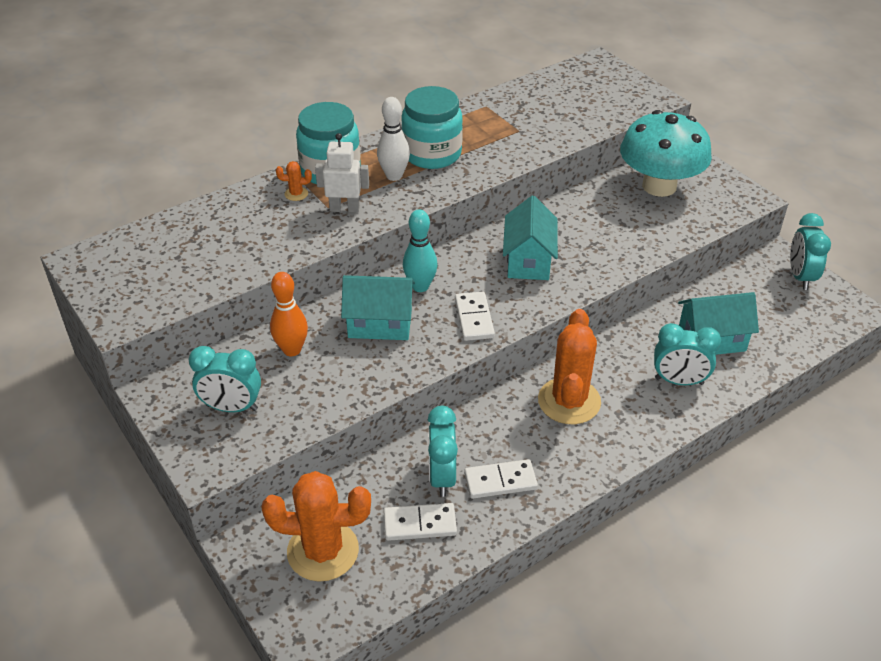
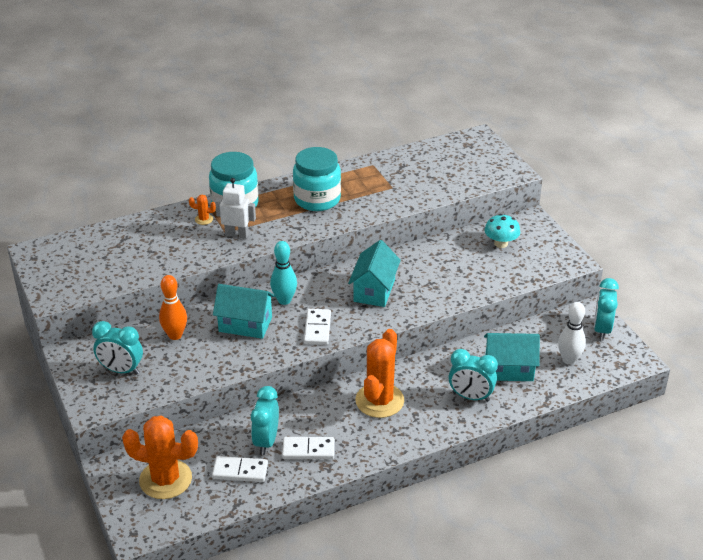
camera: 10 degrees right, 5 degrees down
white bowling pin [377,97,410,181] -> white bowling pin moved to [558,302,586,365]
turquoise mushroom [620,110,712,197] -> turquoise mushroom [484,214,520,248], size x0.49

